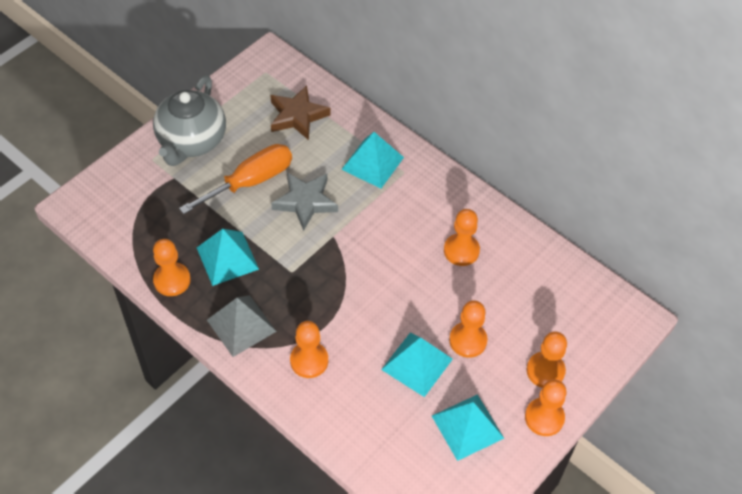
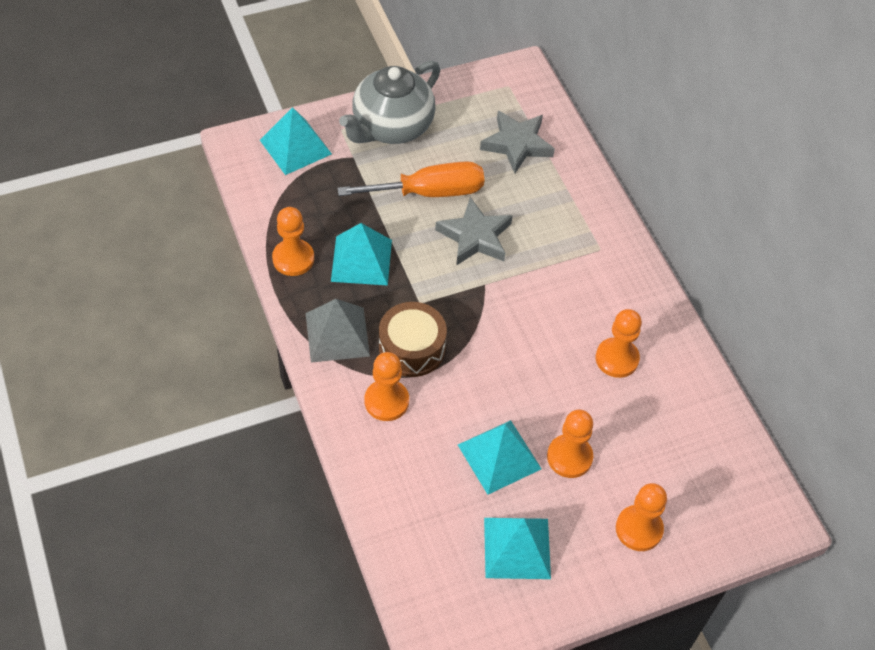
camera: 25 degrees right, 0 degrees up
brown star [270,85,331,140] -> grey star [480,111,555,173]
turquoise pyramid [341,132,404,189] -> turquoise pyramid moved to [260,107,332,175]
orange pawn [525,379,567,436] -> none
none -> brown drum [379,302,447,377]

